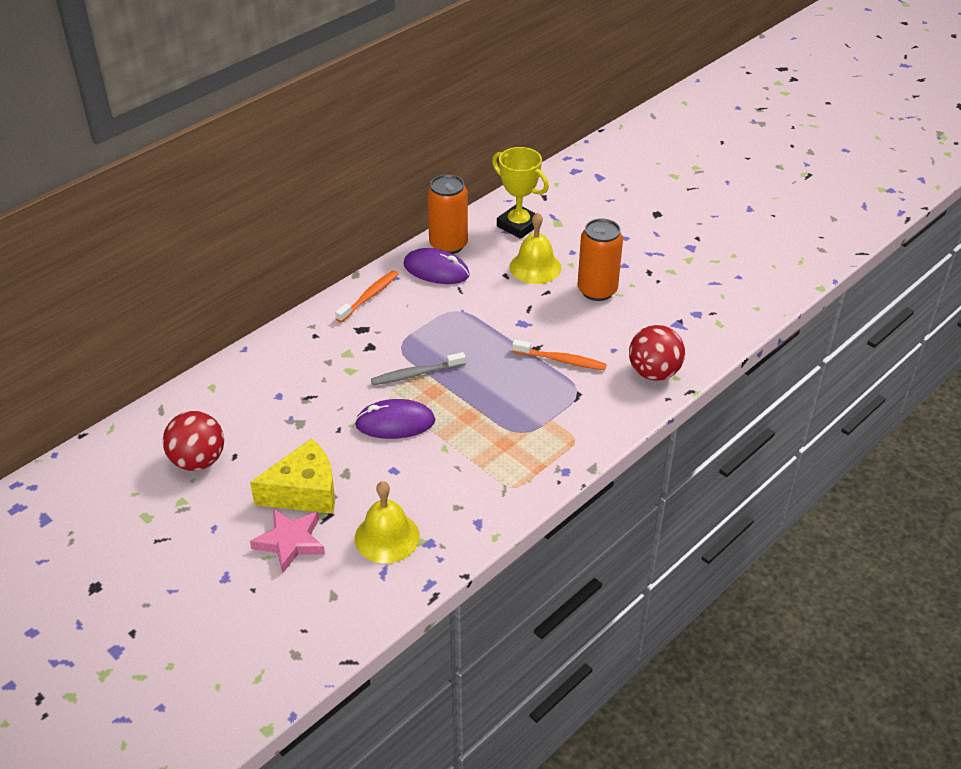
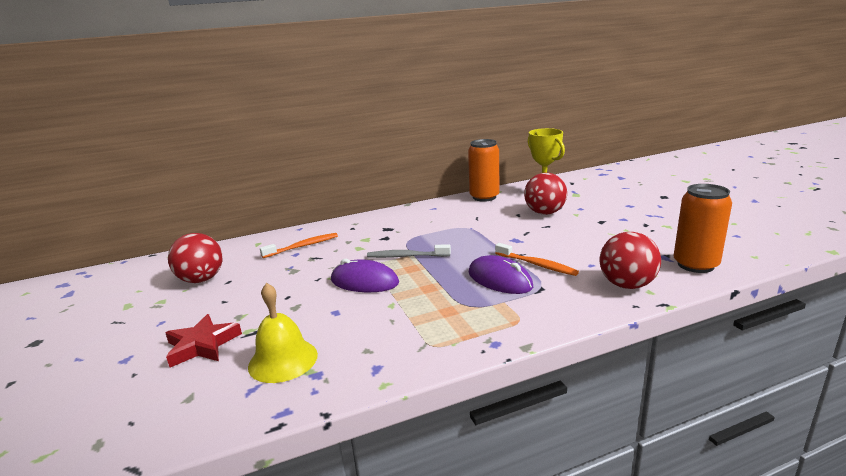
camera: 25 degrees right, 20 degrees down
yellow cheese [250,438,335,514] -> none
pink star [250,508,325,573] -> red star [166,314,242,367]
orange toothbrush [335,270,399,322] -> orange toothbrush moved to [260,233,338,258]
purple mouse [403,248,470,284] -> purple mouse moved to [468,255,533,294]
yellow bell [509,212,561,284] -> red ball [524,173,567,215]
orange can [578,219,623,301] -> orange can moved to [674,184,732,273]

